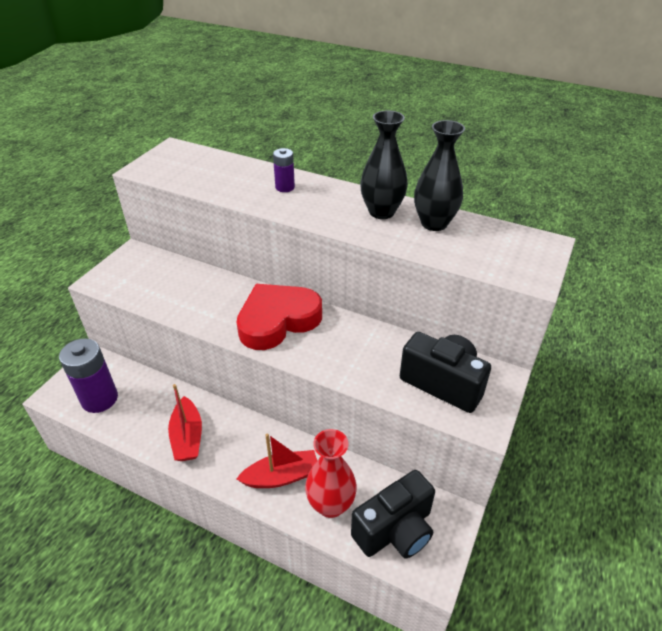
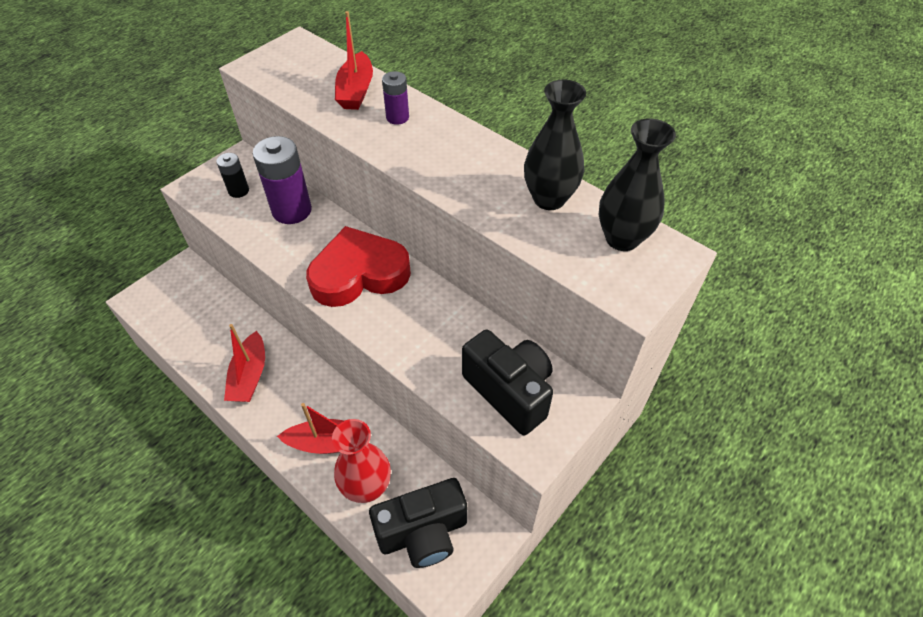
camera: 15 degrees right, 10 degrees up
purple battery [59,338,118,413] -> purple battery moved to [253,136,312,224]
black vase [360,110,408,219] -> black vase moved to [599,118,676,251]
none -> black battery [216,153,249,198]
none -> red boat [335,11,373,110]

